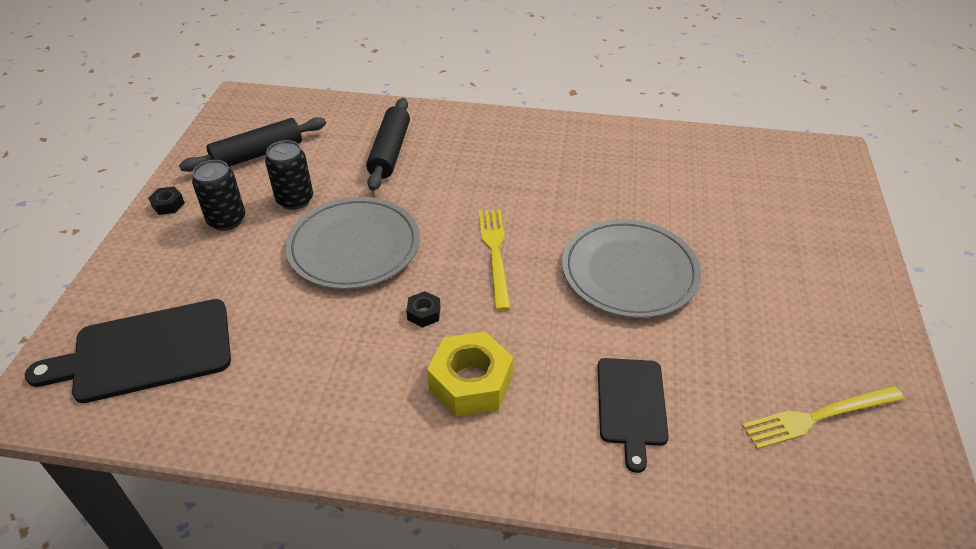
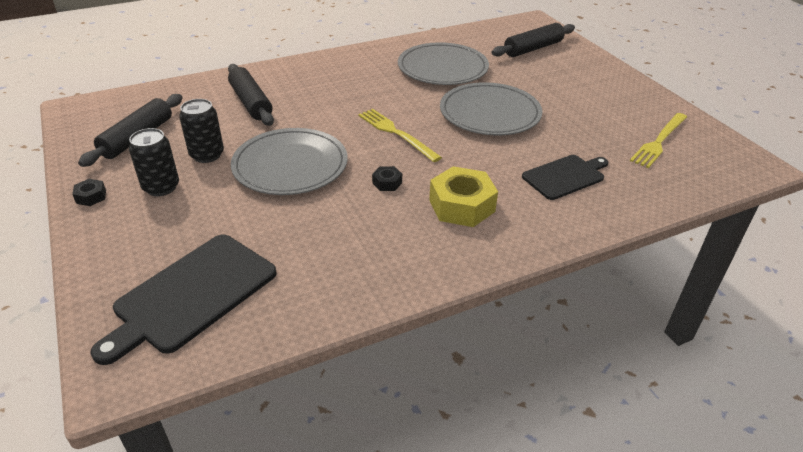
camera: 35 degrees left, 5 degrees down
black cutting board [598,358,669,473] -> black cutting board turned 90 degrees counterclockwise [522,155,608,200]
none -> grey plate [398,42,489,85]
none -> black rolling pin [492,23,575,57]

